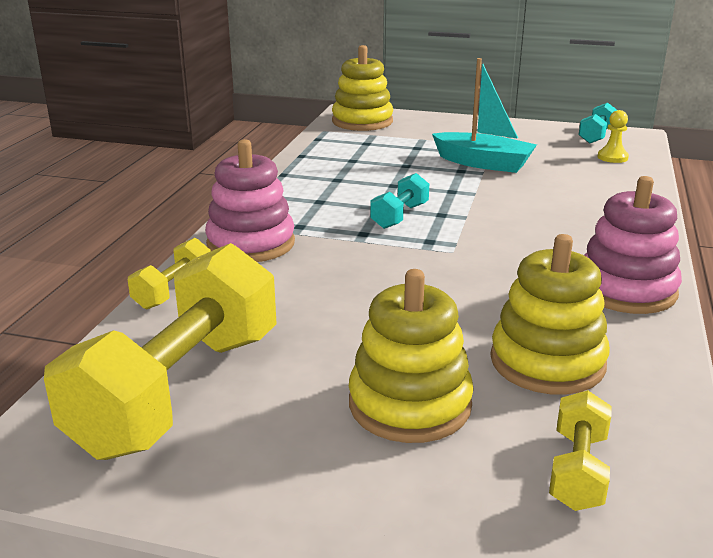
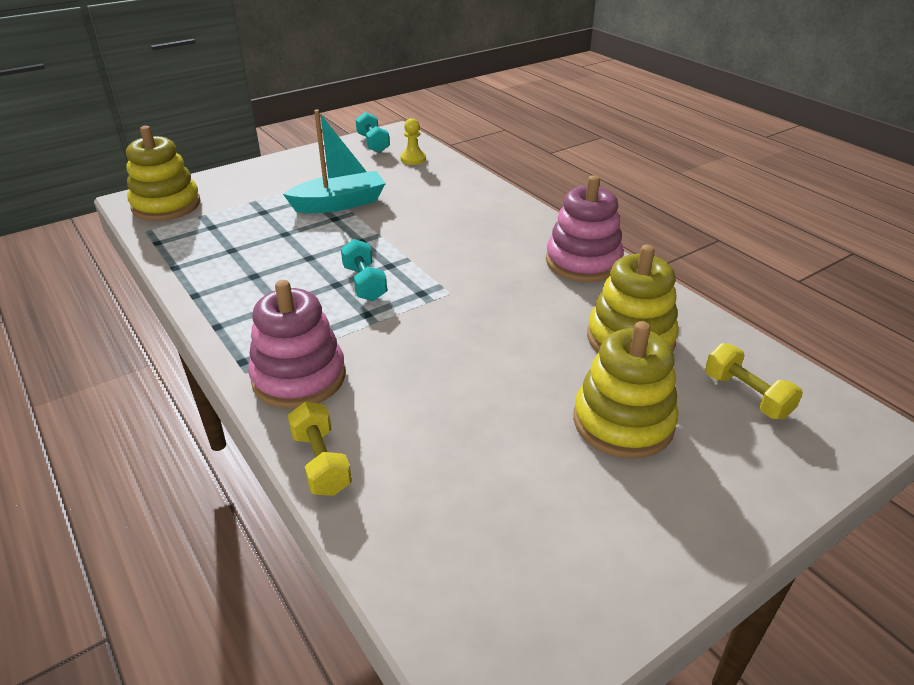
camera: 50 degrees left, 10 degrees up
yellow dumbbell [44,243,277,460] -> none

